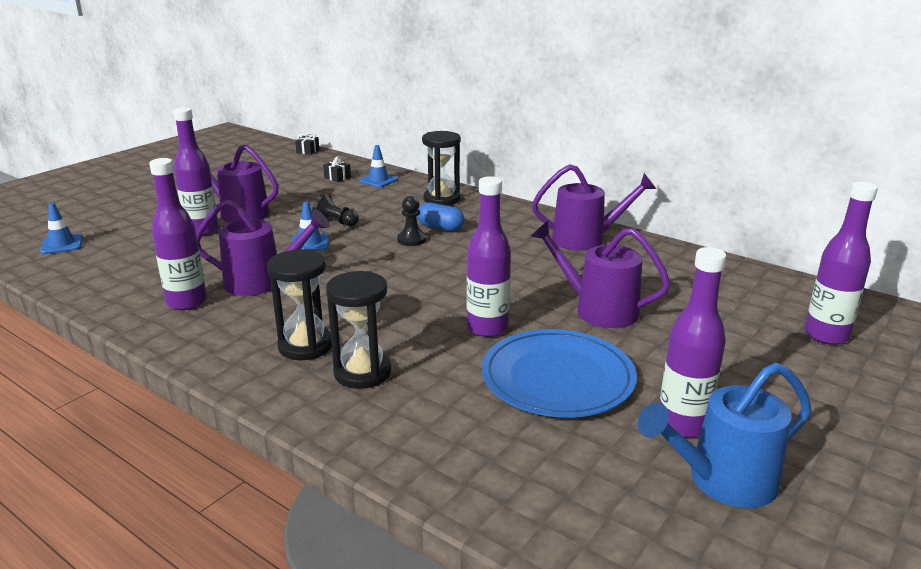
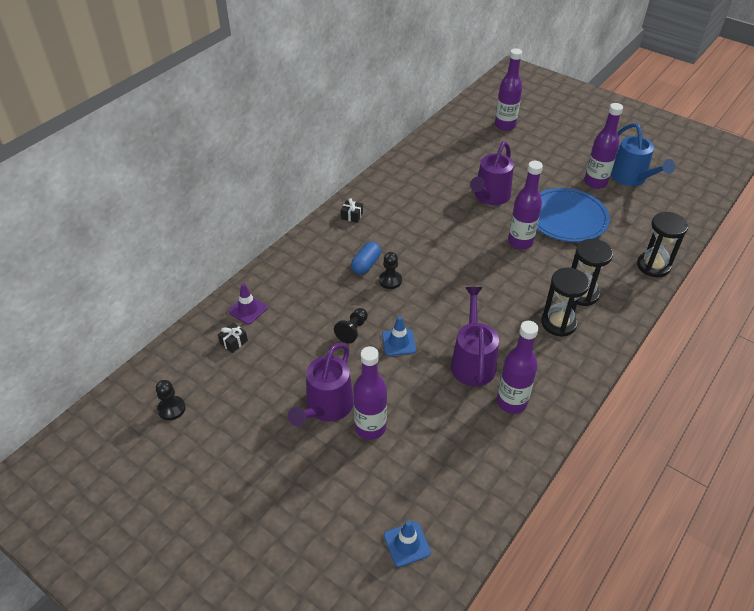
camera: 90 degrees left, 20 degrees up
black gift [295,133,319,155] -> black gift moved to [341,198,363,223]
blue traffic cone [359,145,398,188] -> purple traffic cone [228,283,268,324]
black hourglass [422,131,461,206] -> black hourglass moved to [637,212,688,277]
purple watering can [532,164,656,251] -> none
none -> black pawn [156,380,185,420]

